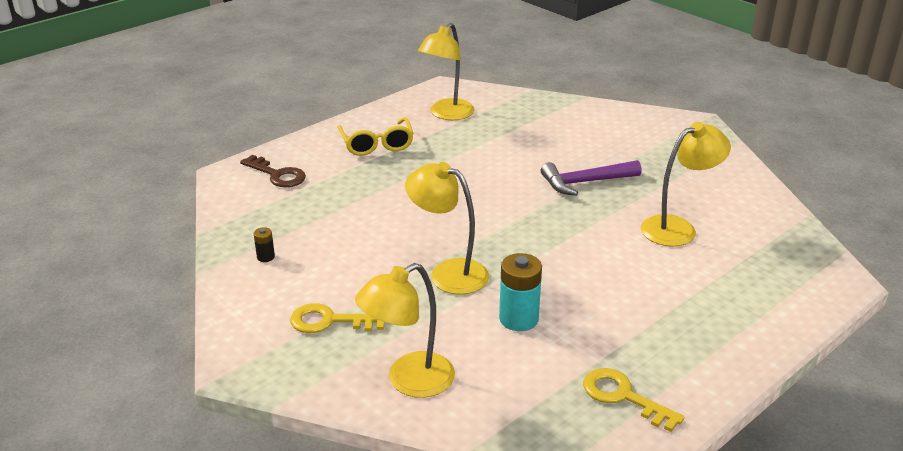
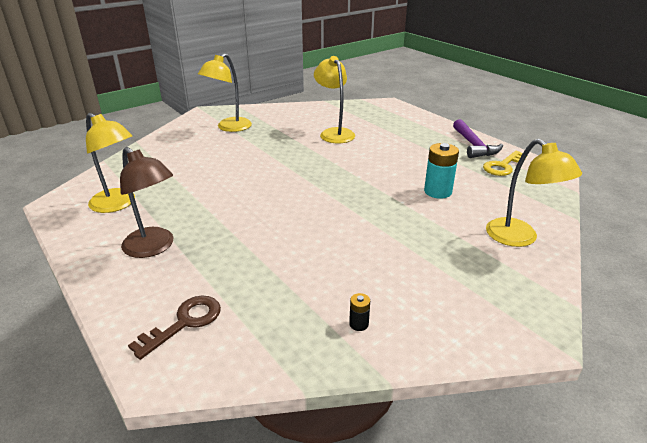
camera: 85 degrees left, 0 degrees up
yellow key [290,303,384,333] -> none
yellow glasses [338,117,414,156] -> brown lamp [120,147,174,258]
yellow lamp [405,162,489,294] -> yellow lamp moved to [198,53,252,132]
purple hammer [541,160,641,196] -> purple hammer moved to [453,119,503,158]

